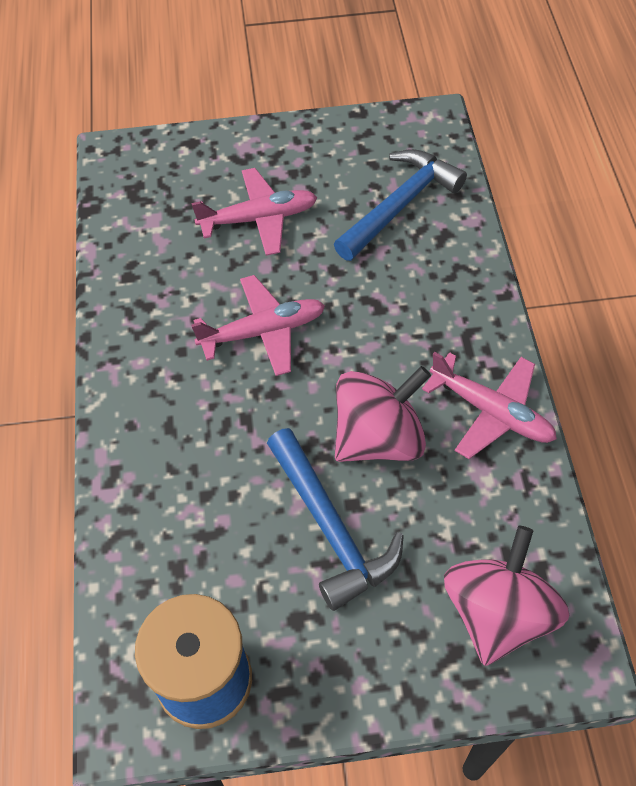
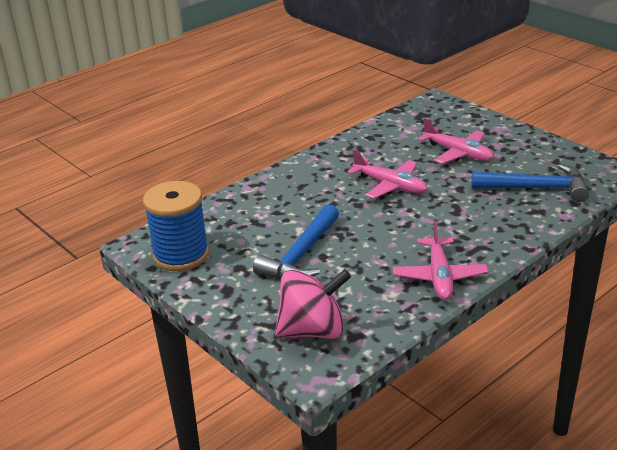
camera: 55 degrees right, 25 degrees down
pink spinning top [335,366,431,462] -> none

